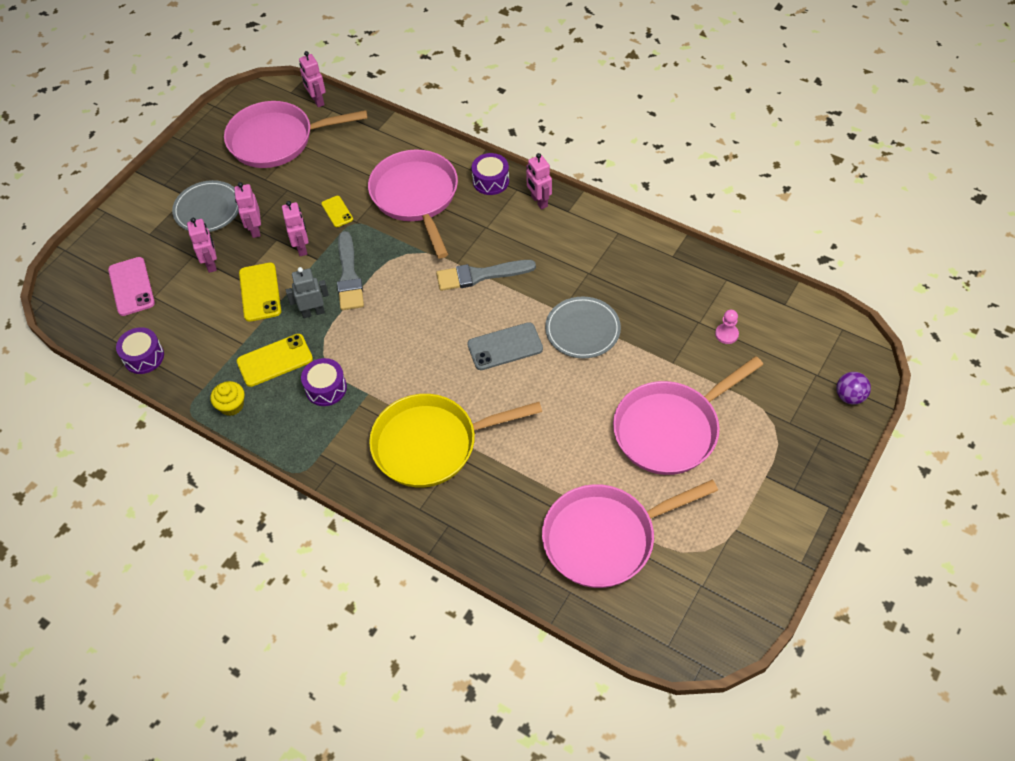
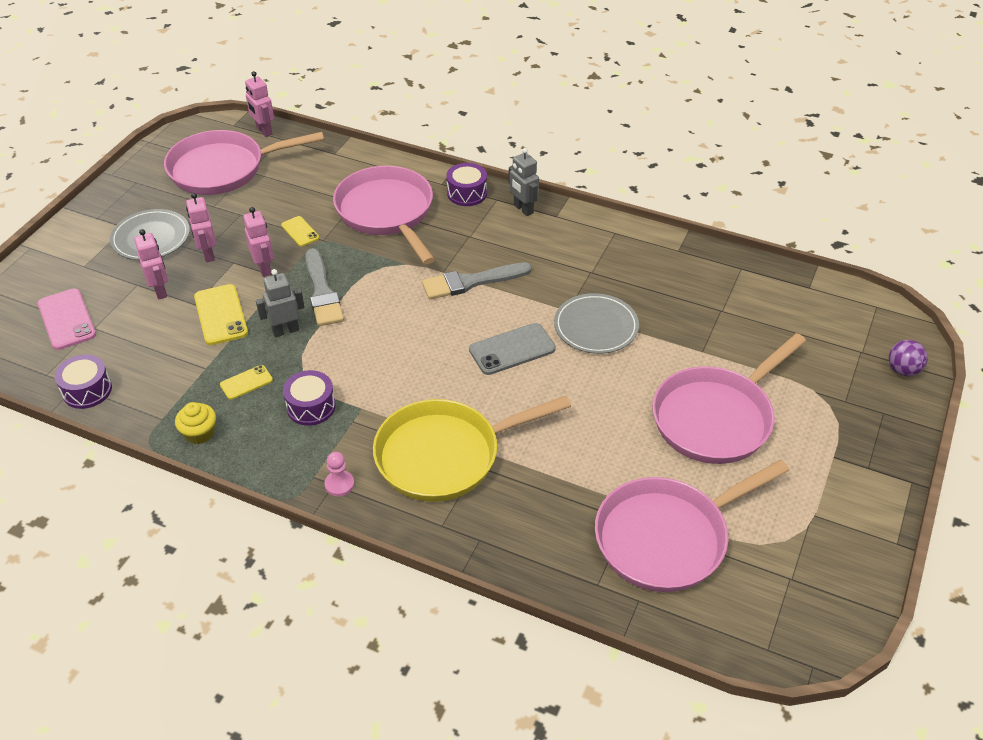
camera: 10 degrees left, 10 degrees down
yellow phone [237,334,313,387] -> yellow phone [220,365,273,400], size x0.59
pink robot [526,153,552,210] -> grey robot [508,148,539,216]
pink pawn [715,310,739,344] -> pink pawn moved to [325,452,354,497]

